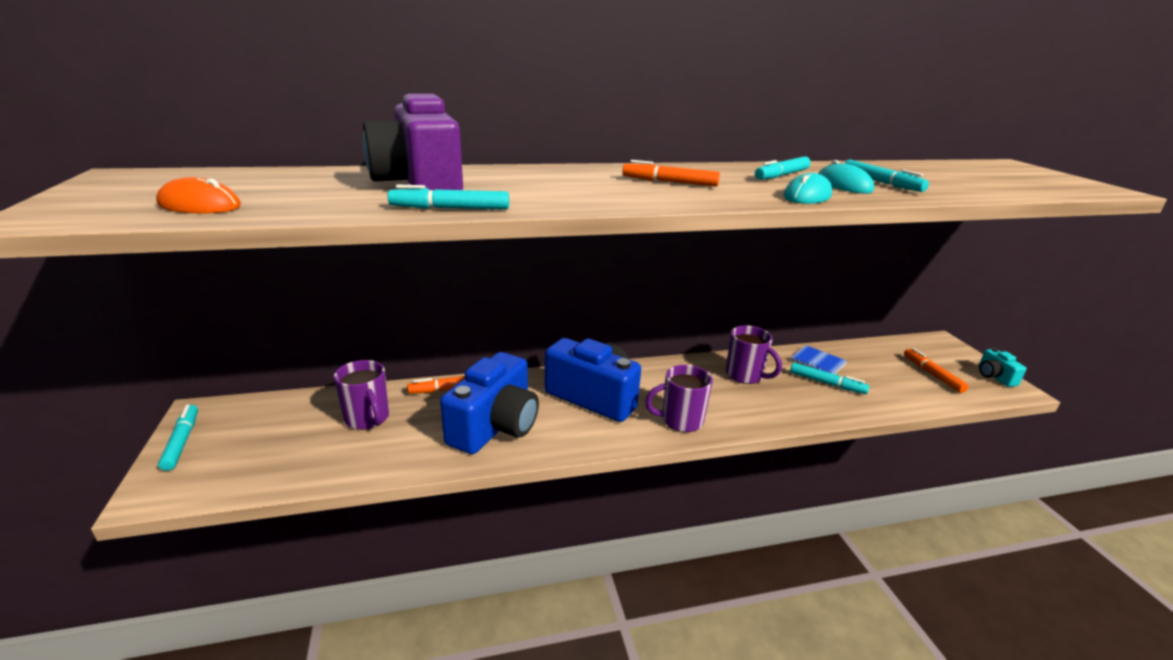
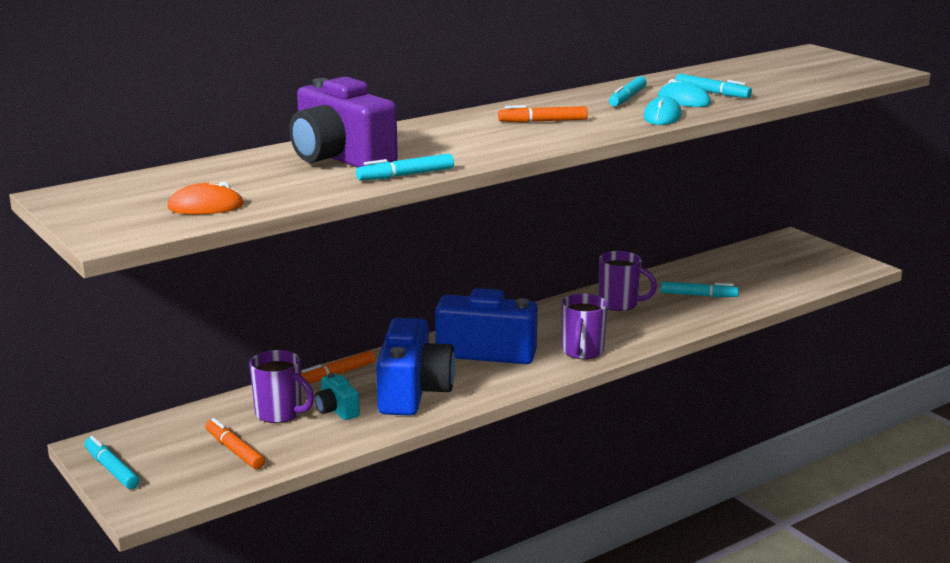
camera: 20 degrees left, 5 degrees down
purple mug [645,365,713,432] -> purple mug turned 45 degrees counterclockwise [561,293,608,359]
blue notebook [791,345,847,374] -> none
orange marker [904,348,968,393] -> orange marker moved to [206,418,265,470]
turquoise camera [978,348,1027,387] -> turquoise camera moved to [315,373,360,420]

